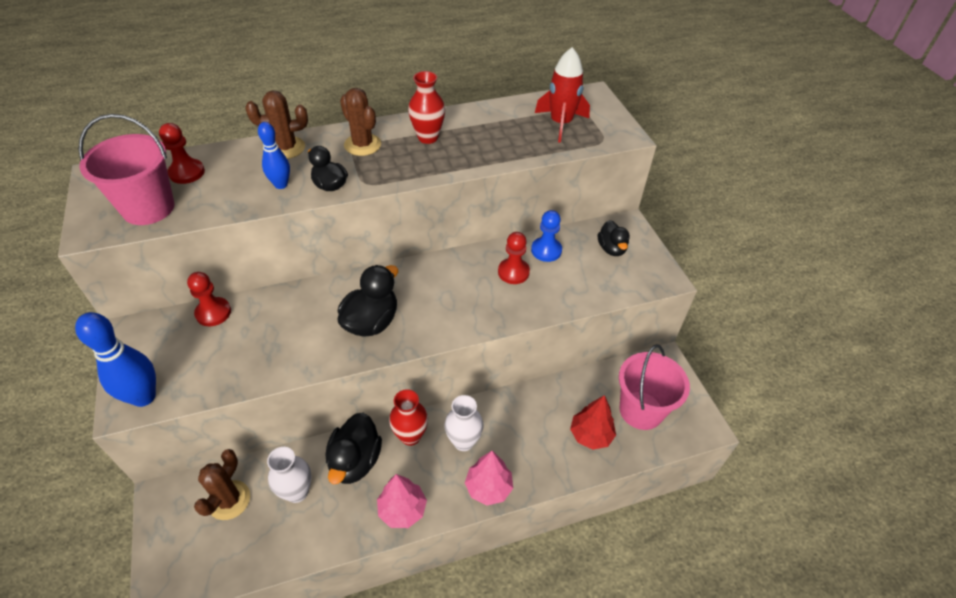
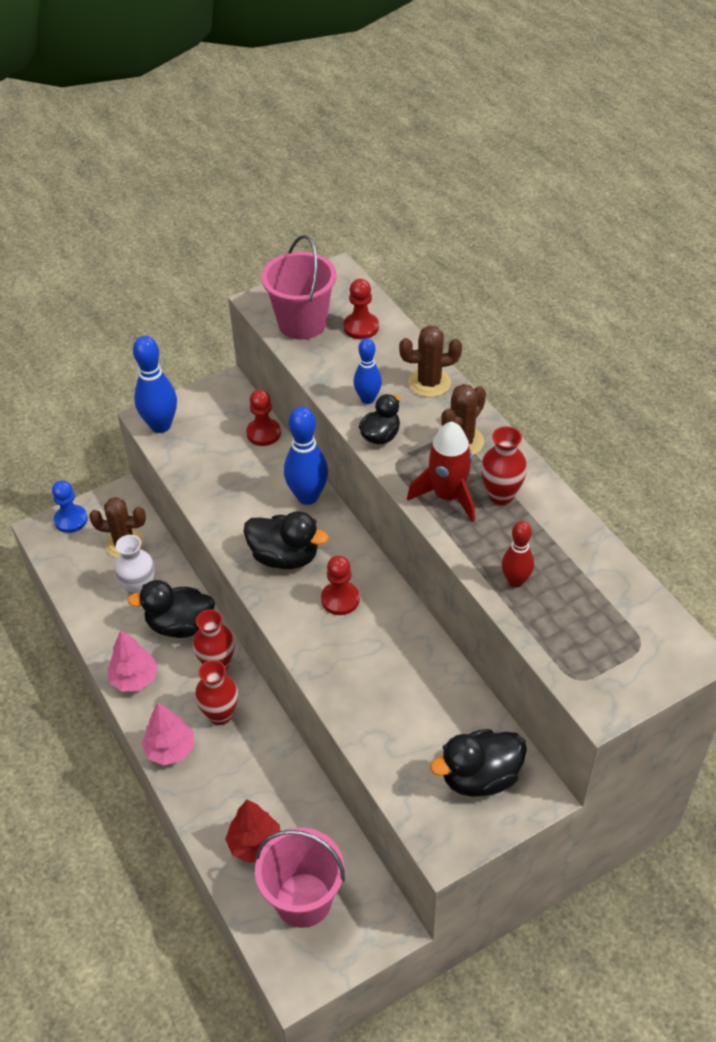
camera: 80 degrees right, 0 degrees up
brown cactus [246,90,308,159] -> brown cactus turned 75 degrees counterclockwise [399,326,462,397]
white vase [445,395,484,451] -> red vase [195,660,238,725]
red pawn [498,232,530,284] -> red pawn moved to [321,556,360,615]
blue pawn [531,210,562,262] -> blue pawn moved to [52,480,88,533]
red rocket [535,47,590,143] -> red rocket moved to [407,422,475,523]
black duck [598,220,630,256] -> black duck [430,729,527,797], size x1.57
none -> blue bowling pin [284,407,328,505]
none -> red bowling pin [502,521,534,588]

